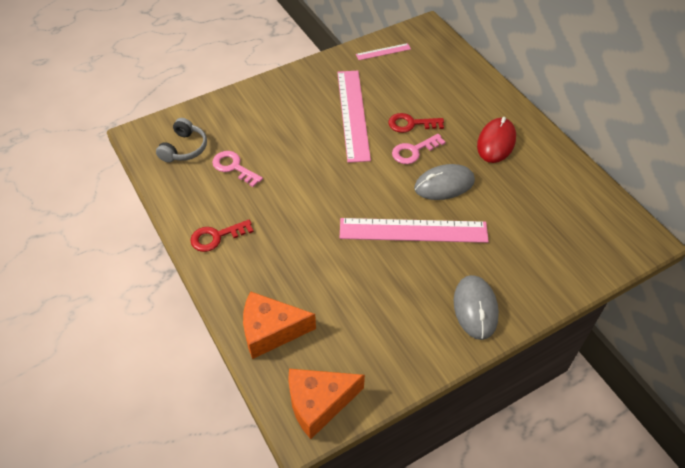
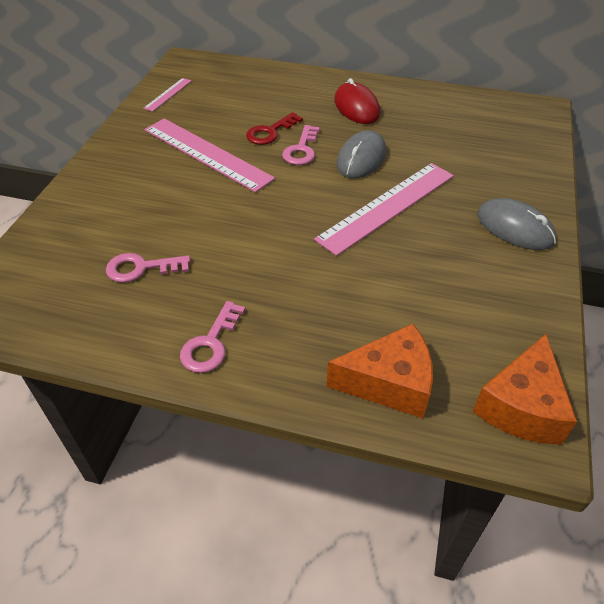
camera: 45 degrees left, 5 degrees down
grey headphones [156,118,207,163] -> none
red key [190,219,254,252] -> pink key [180,301,246,373]
orange cheese [243,291,316,359] -> orange cheese turned 135 degrees counterclockwise [327,324,433,418]

